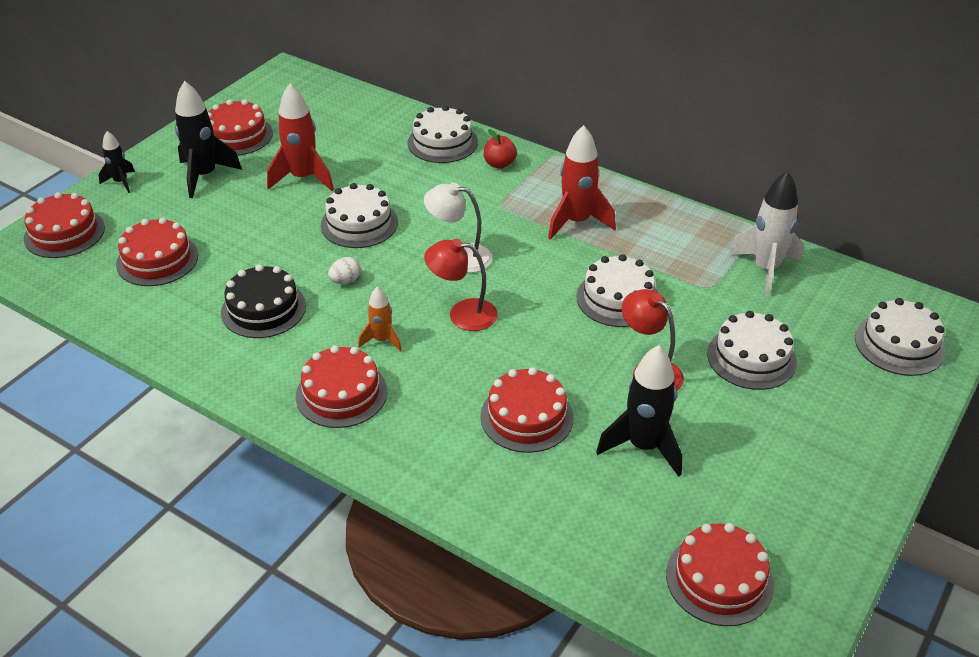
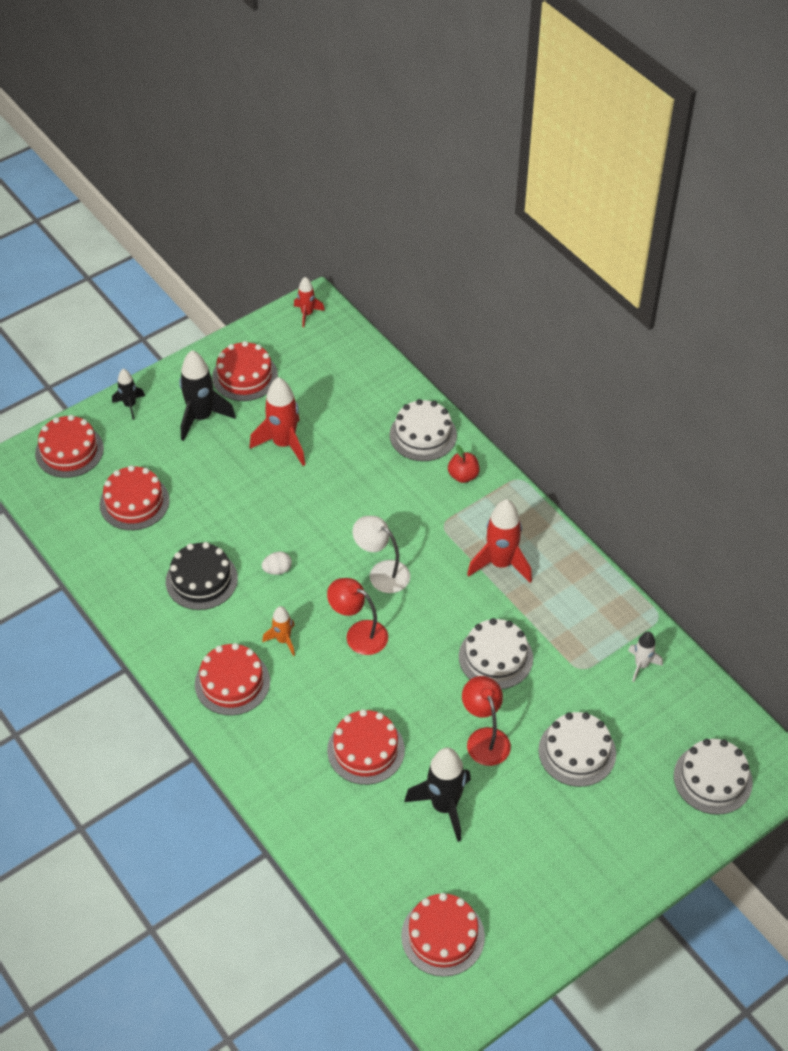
camera: 20 degrees right, 10 degrees up
white cake [321,183,398,248] -> none
white rocket [729,171,804,297] -> white rocket [628,632,663,682], size x0.56
none -> red rocket [294,277,325,327]

